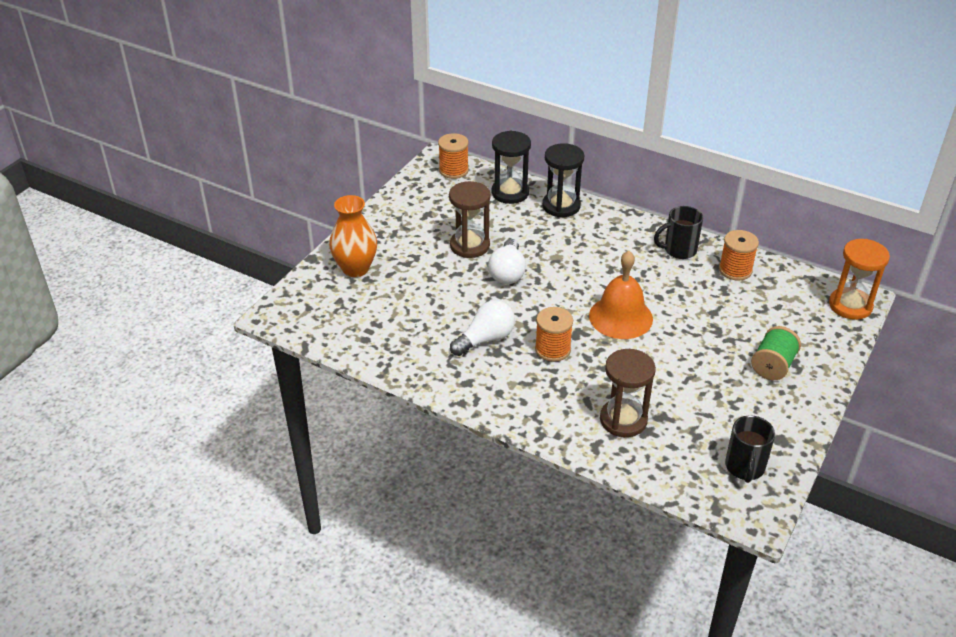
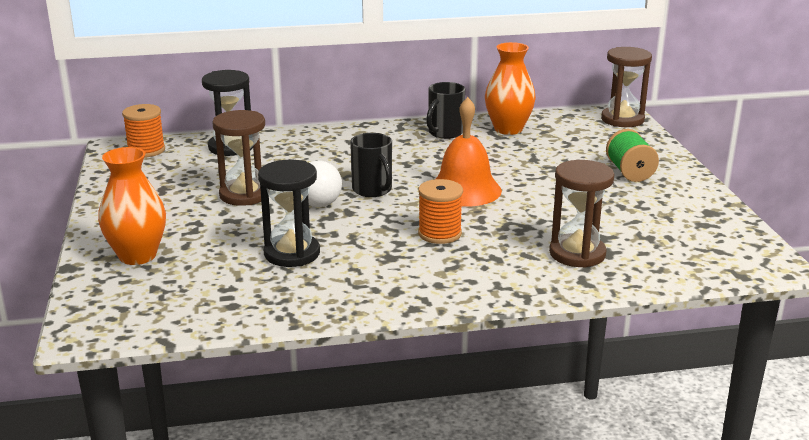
camera: 40 degrees left, 15 degrees down
white light bulb [450,300,515,356] -> none
black hourglass [542,143,584,217] -> black hourglass moved to [258,160,320,267]
orange spool [719,230,759,281] -> orange vase [485,42,536,135]
black mug [725,415,775,483] -> black mug moved to [350,133,392,197]
orange hourglass [829,239,890,320] -> brown hourglass [601,47,652,127]

